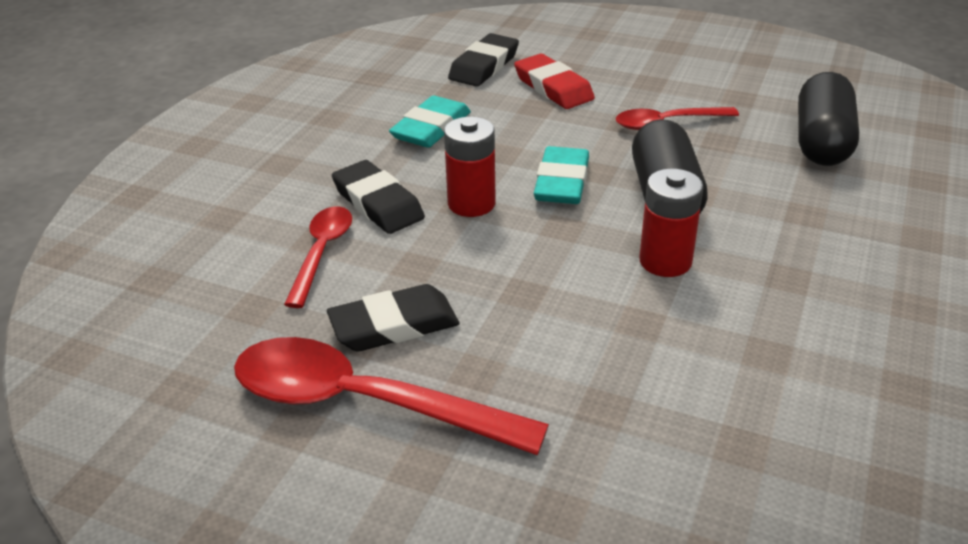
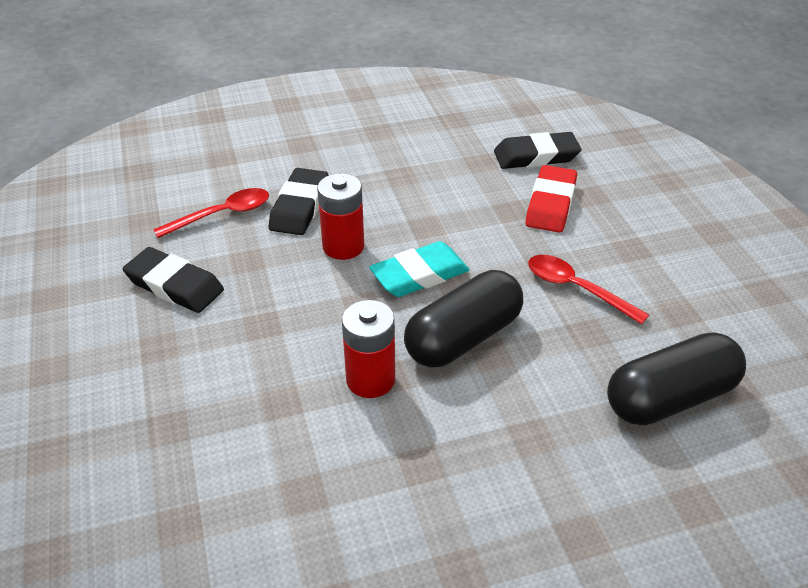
camera: 50 degrees right, 5 degrees up
red spoon [234,337,549,455] -> none
turquoise eraser [389,96,471,148] -> none

